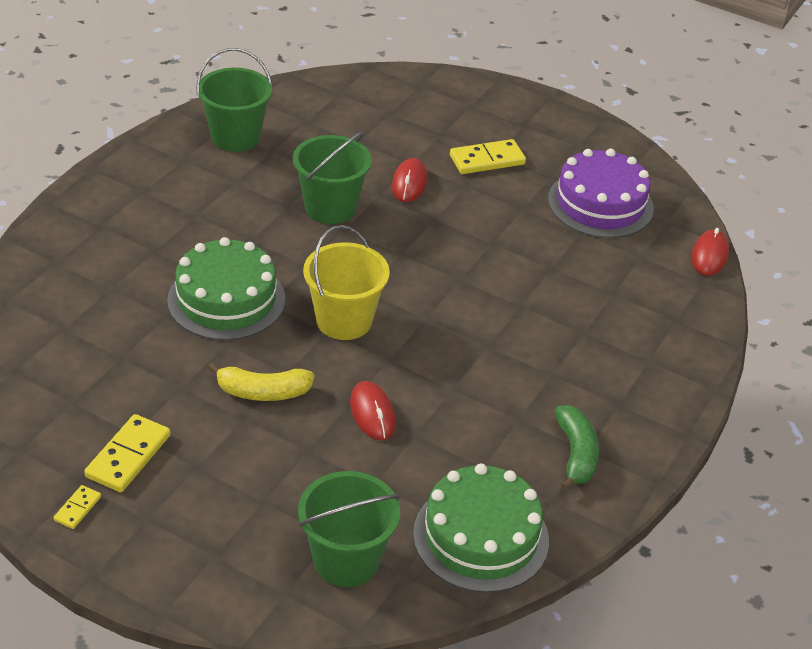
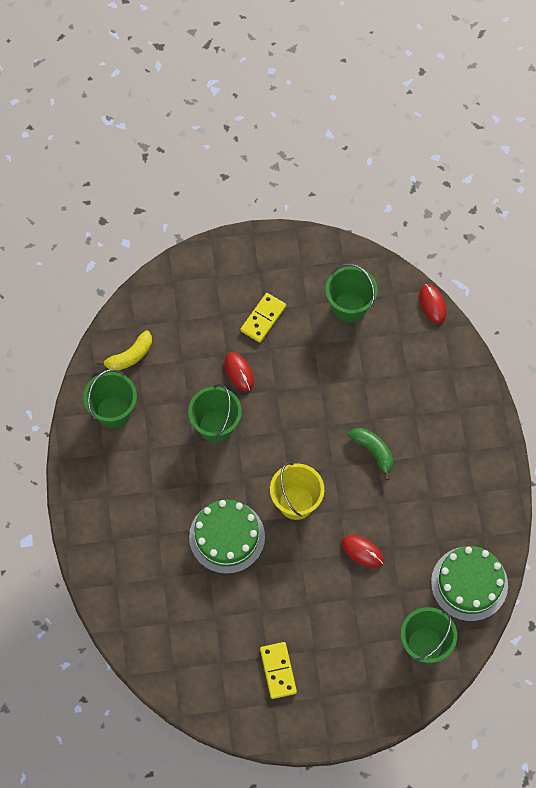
camera: 35 degrees left, 25 degrees up
yellow domino [53,485,101,529] -> none
yellow banana [208,362,315,401] -> yellow banana moved to [97,330,152,370]
purple cake [548,149,654,238] -> green bucket [325,263,378,323]
green banana [555,405,599,491] -> green banana moved to [348,428,394,480]

